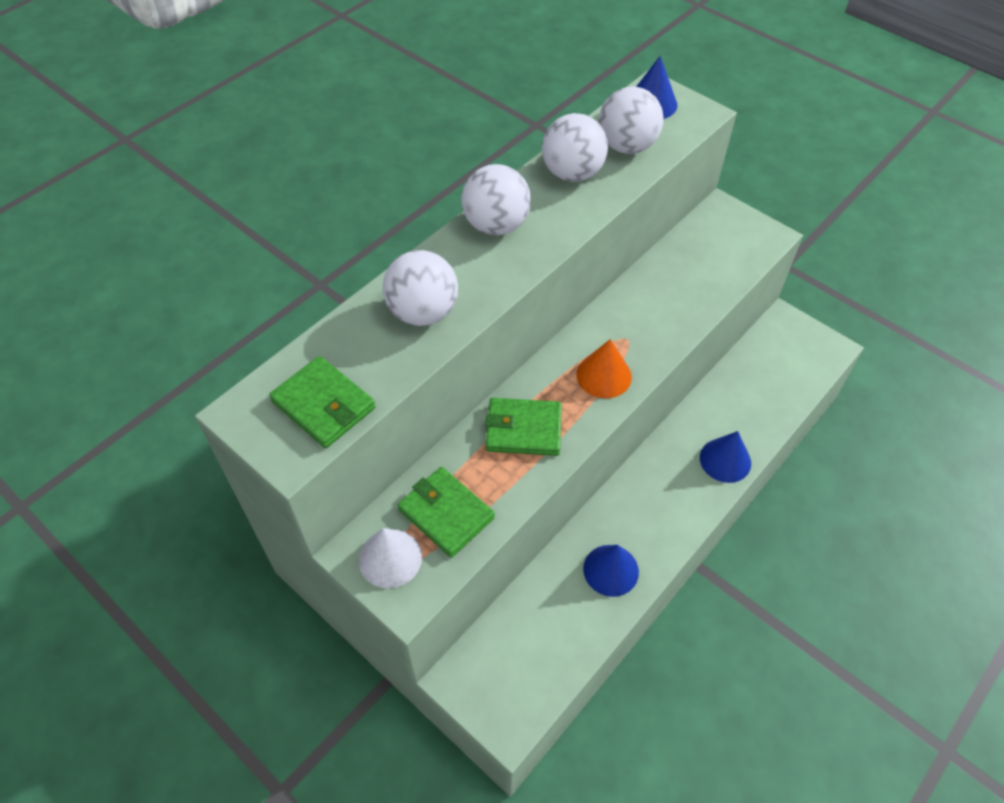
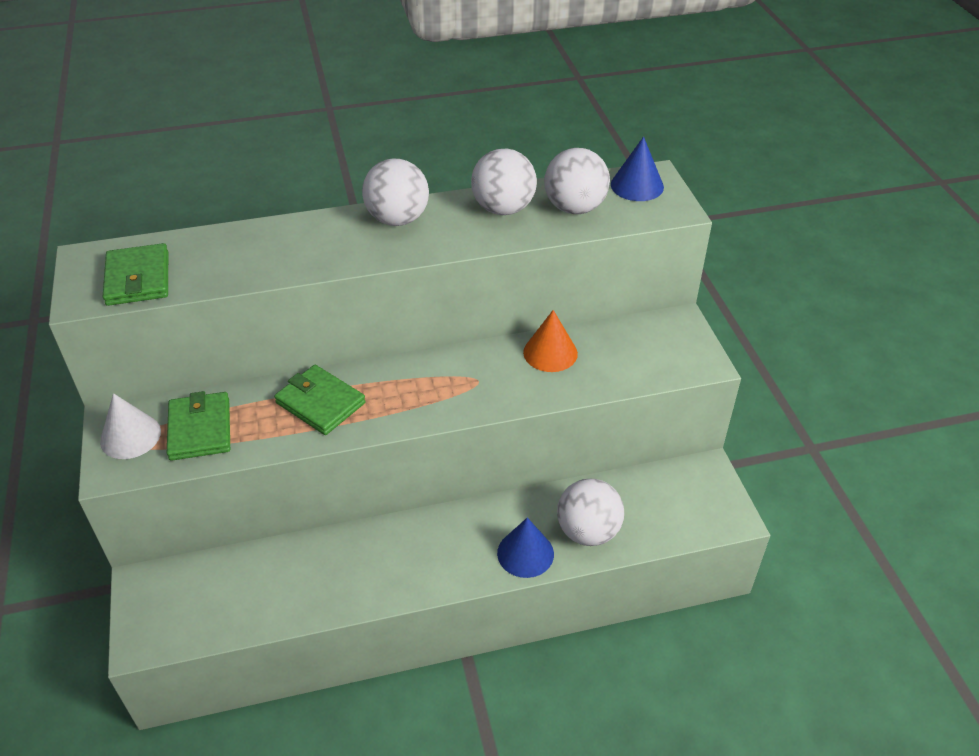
camera: 35 degrees right, 10 degrees down
white ball [383,250,458,326] -> white ball moved to [557,479,624,546]
orange cone [576,339,632,398] -> orange cone moved to [523,310,578,372]
blue cone [583,545,639,597] -> none

